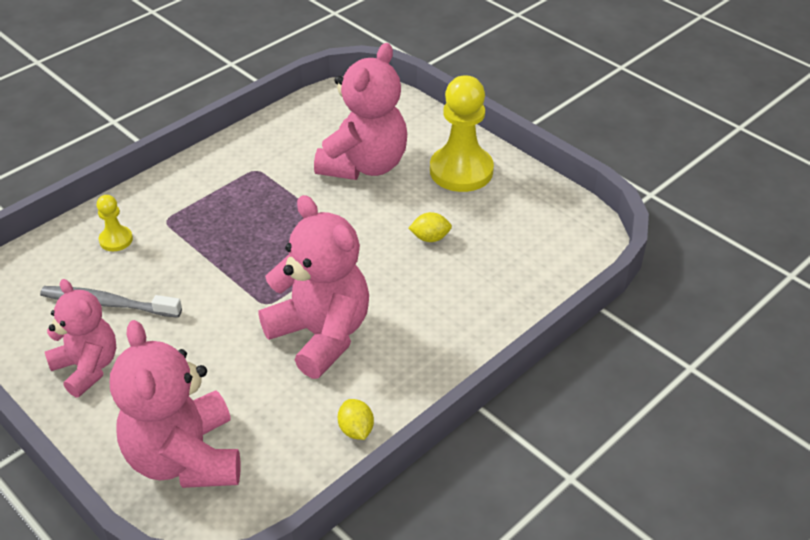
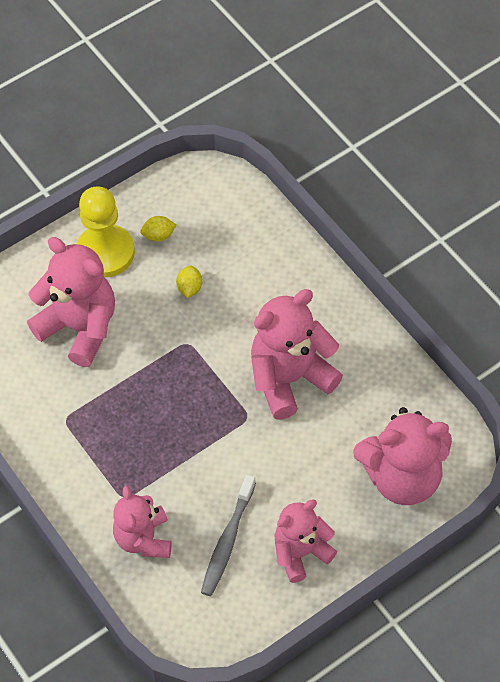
camera: 80 degrees left, 15 degrees up
yellow pawn [97,195,133,251] -> pink teddy bear [113,486,171,558]
yellow lemon [338,399,374,440] -> yellow lemon moved to [140,216,176,241]

